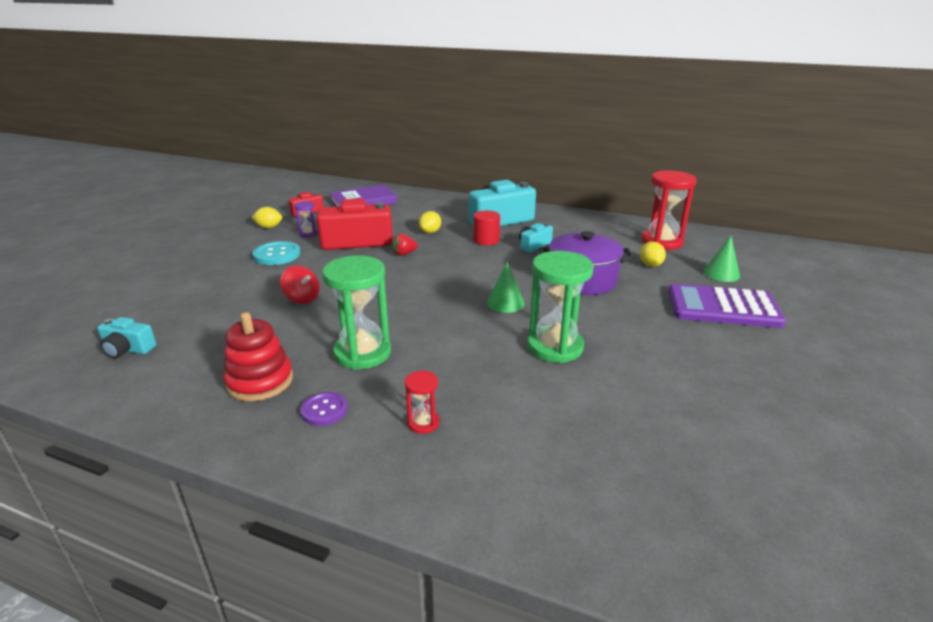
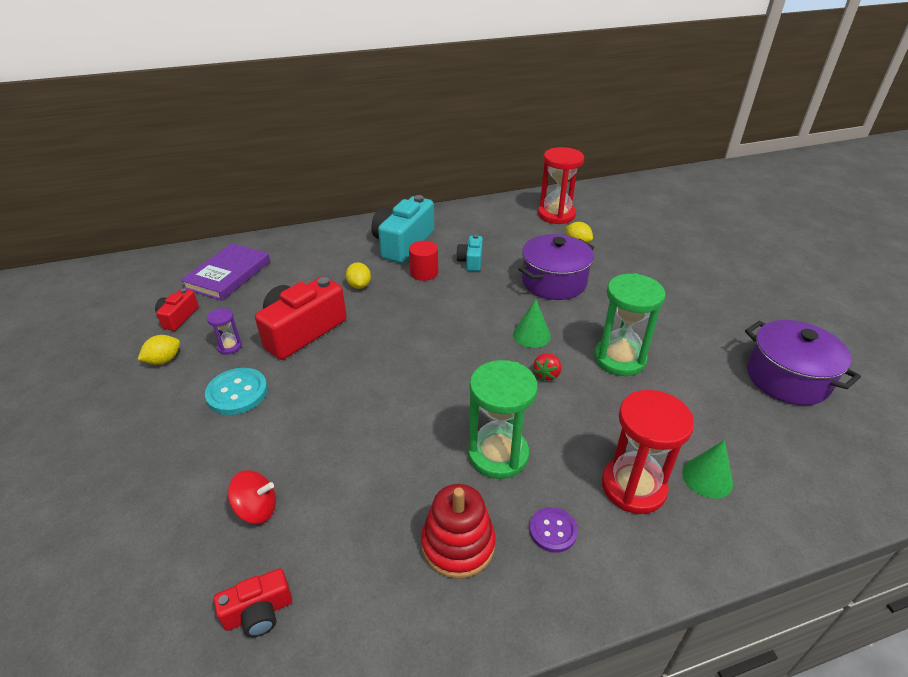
camera: 40 degrees left, 10 degrees up
turquoise camera [97,317,157,358] -> red camera [214,568,292,637]
red spinning top [280,266,320,304] -> red spinning top moved to [228,470,276,524]
red strawberry [392,233,418,256] -> red strawberry moved to [533,353,561,381]
red hourglass [405,371,440,434] -> red hourglass [602,390,694,514], size x2.10
purple calculator [668,284,786,328] -> none
green cone [703,236,740,282] -> green cone moved to [682,440,733,499]
none -> purple pot [745,320,861,405]

